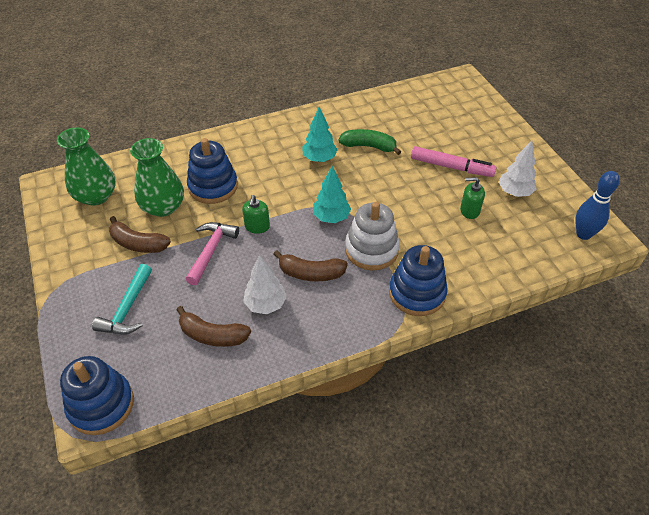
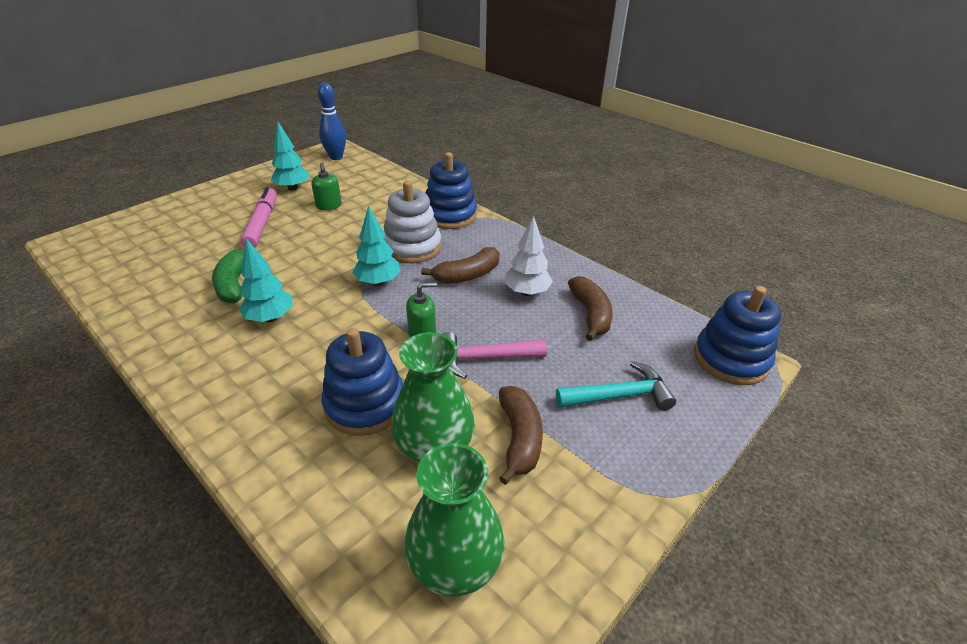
camera: 115 degrees left, 10 degrees down
brown banana [273,250,348,281] -> brown banana turned 75 degrees clockwise [421,247,500,284]
white tree [498,140,537,197] -> turquoise tree [271,122,310,191]

